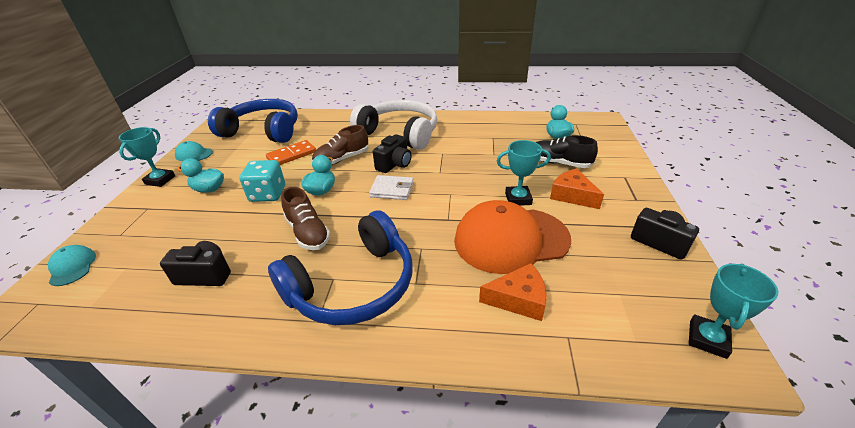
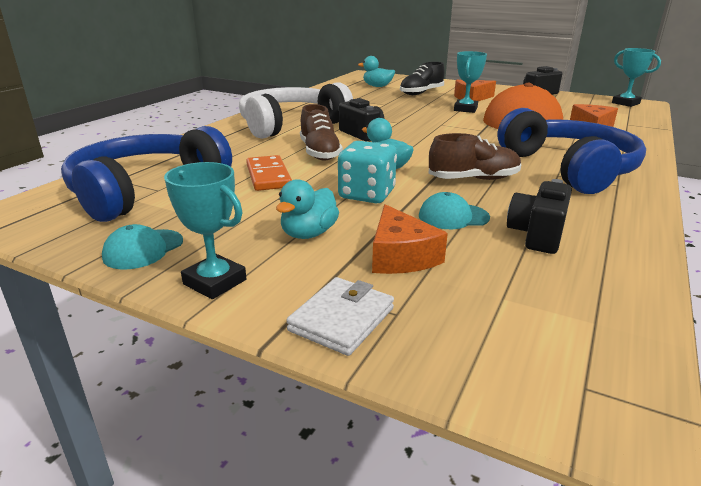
camera: 70 degrees left, 10 degrees down
turquoise cap [48,245,96,286] -> turquoise cap moved to [419,192,490,229]
white wallet [369,175,414,200] -> white wallet moved to [286,277,394,356]
none -> orange cheese [372,204,448,274]

